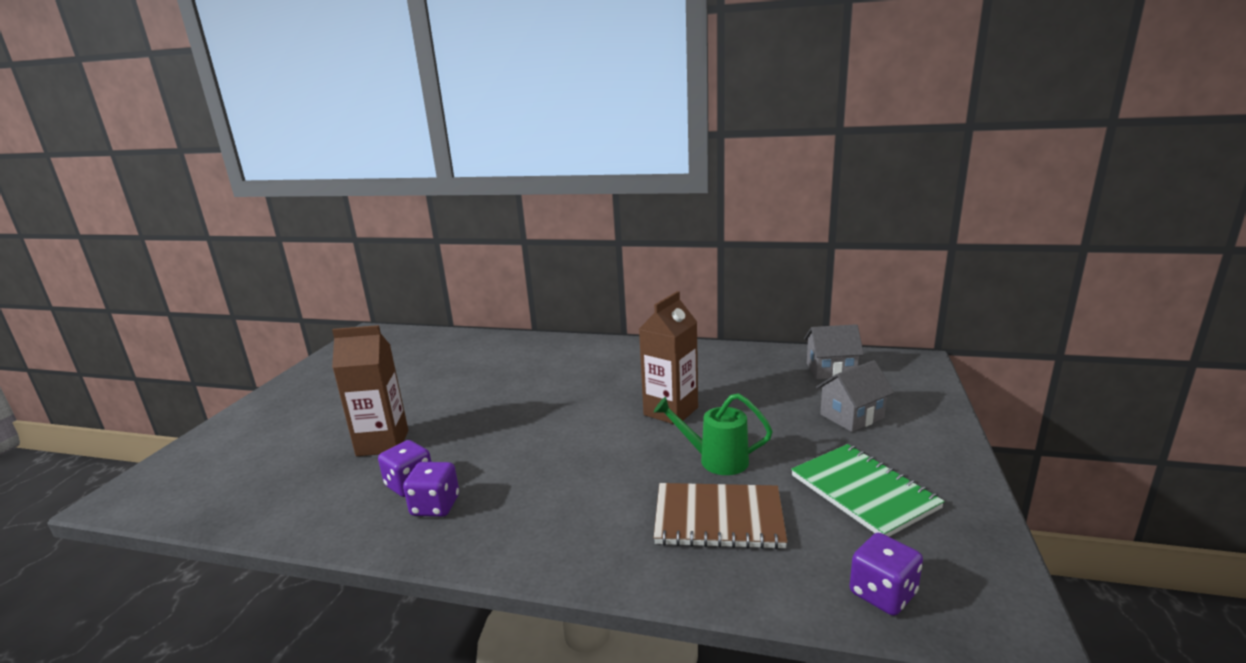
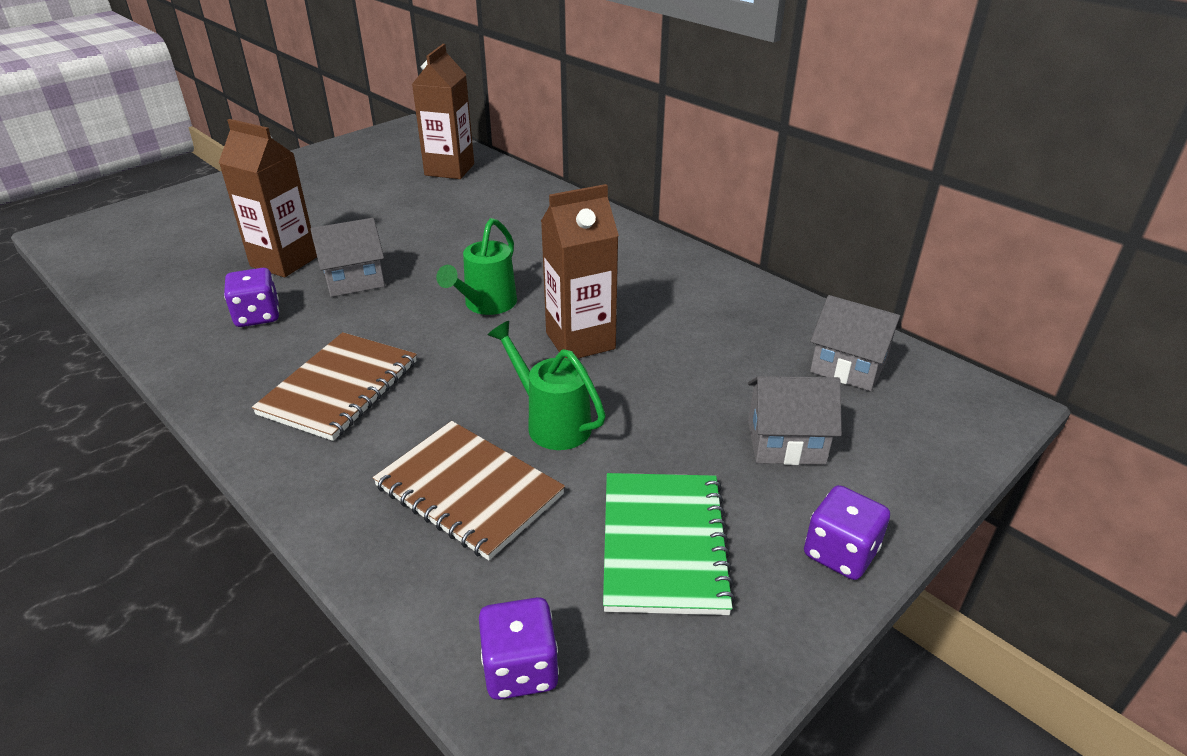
camera: 30 degrees right, 15 degrees up
purple dice [403,462,459,517] -> purple dice moved to [804,485,890,580]
none -> brown notebook [252,332,417,441]
none -> grey house [310,218,385,297]
none -> brown carton [412,44,474,179]
none -> green watering can [436,218,517,315]

